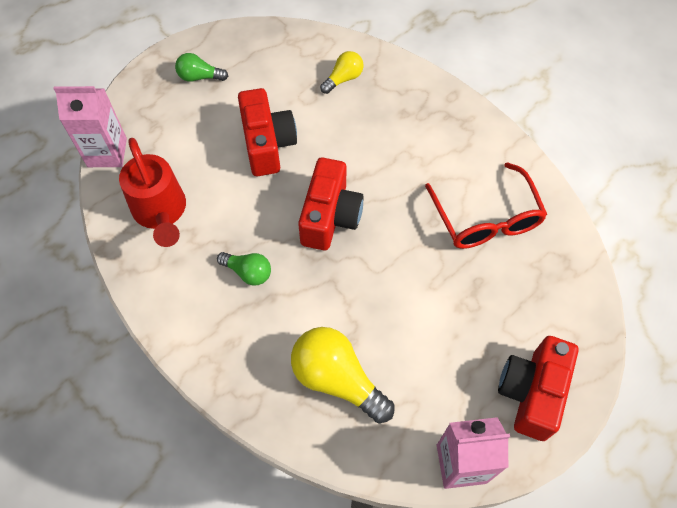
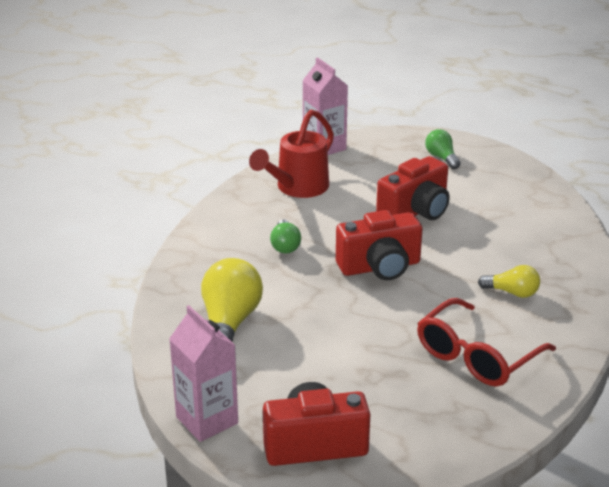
camera: 60 degrees right, 30 degrees down
yellow light bulb [320,51,364,94] -> yellow light bulb moved to [478,265,540,298]

